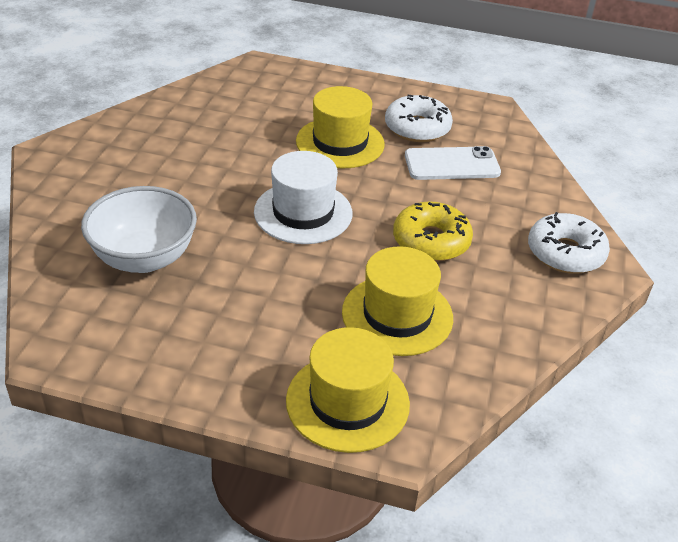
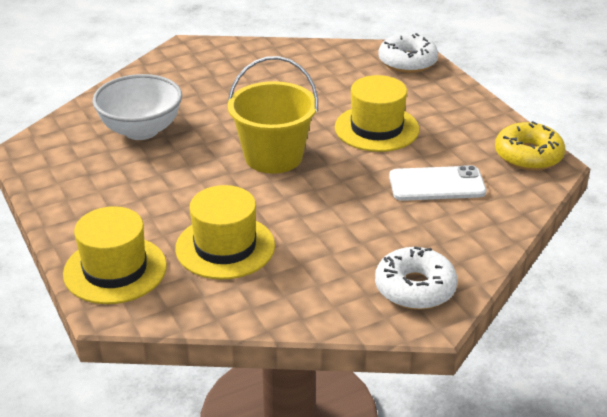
camera: 50 degrees right, 5 degrees down
white hat [254,151,353,244] -> yellow bucket [228,56,318,174]
white donut [385,95,453,142] -> white donut moved to [378,33,438,73]
yellow donut [393,202,473,261] -> yellow donut moved to [495,121,565,171]
white phone [405,146,501,180] -> white phone turned 45 degrees counterclockwise [389,165,486,201]

